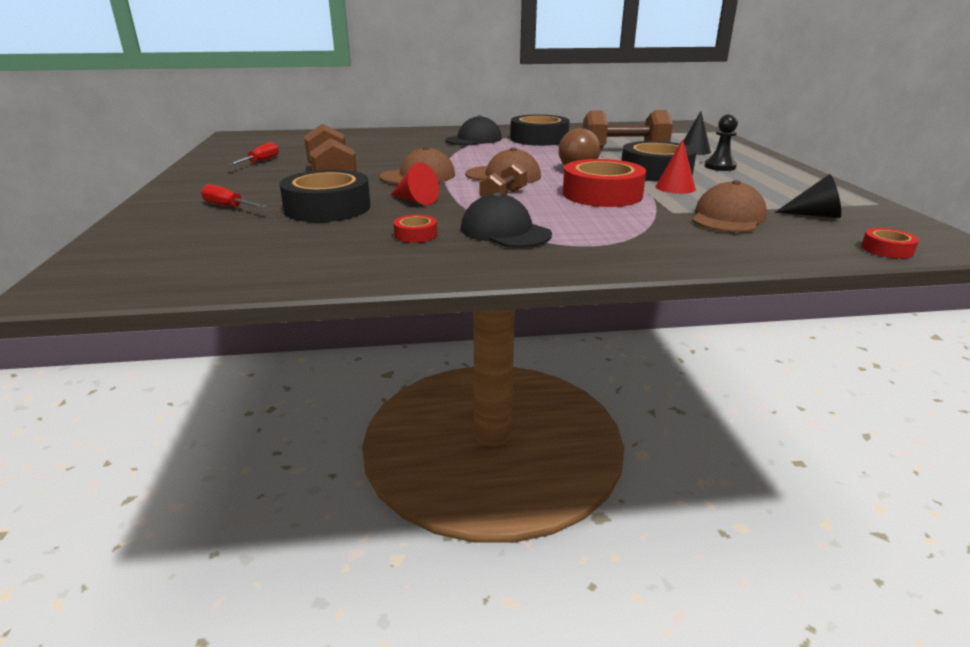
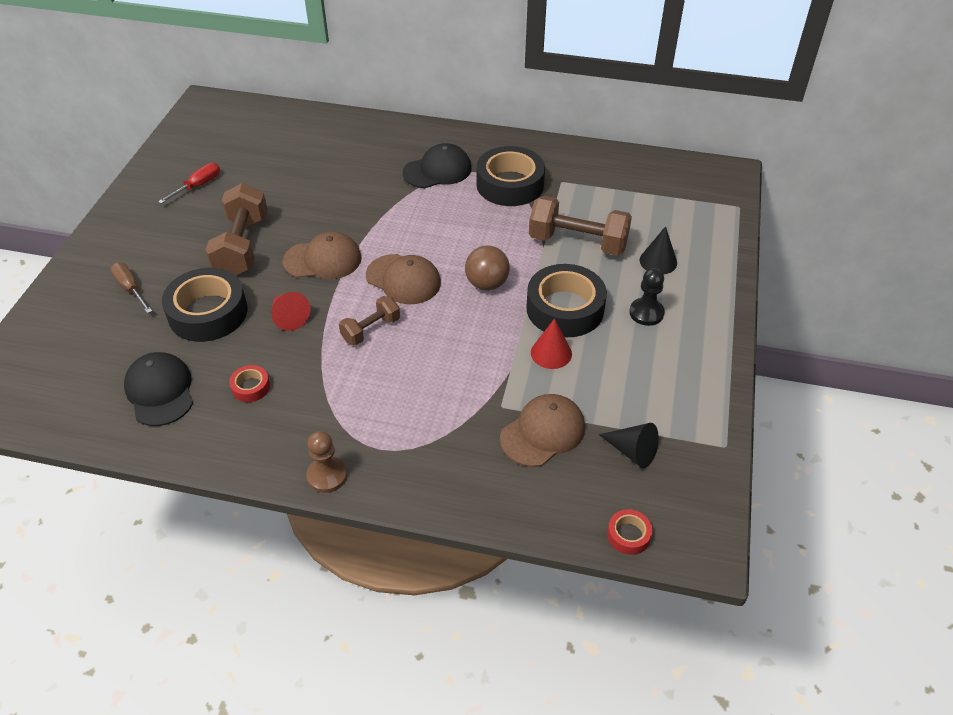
camera: 20 degrees right, 20 degrees up
red screwdriver [201,184,267,208] -> brown screwdriver [110,262,152,313]
black cap [461,192,552,248] -> black cap moved to [124,352,193,426]
red tape [563,159,646,207] -> none
none -> brown pawn [306,431,347,493]

